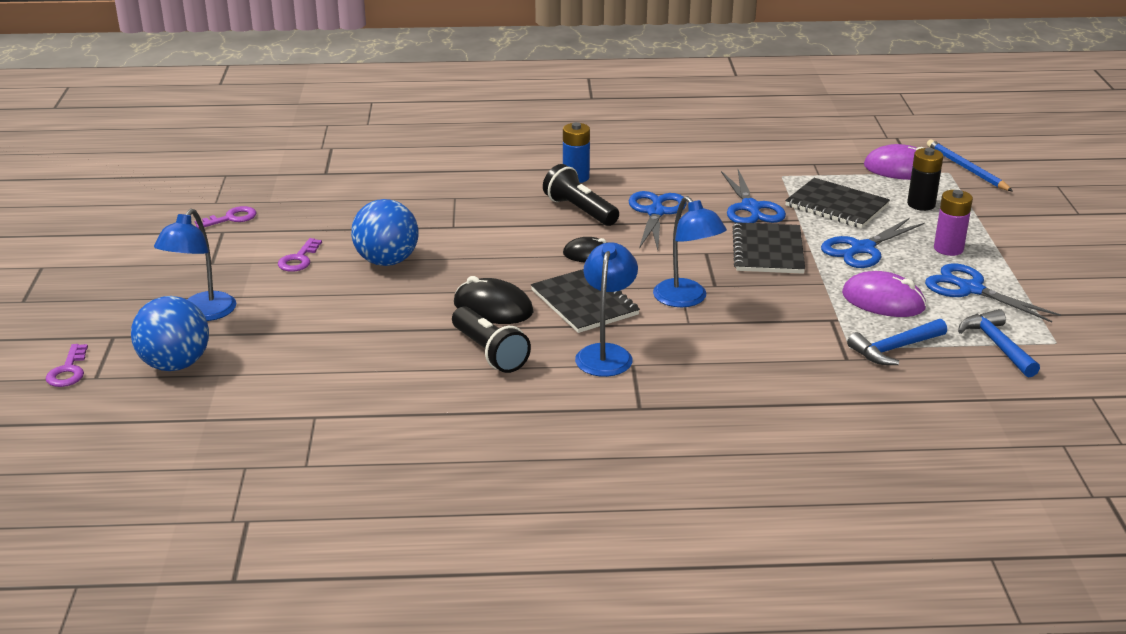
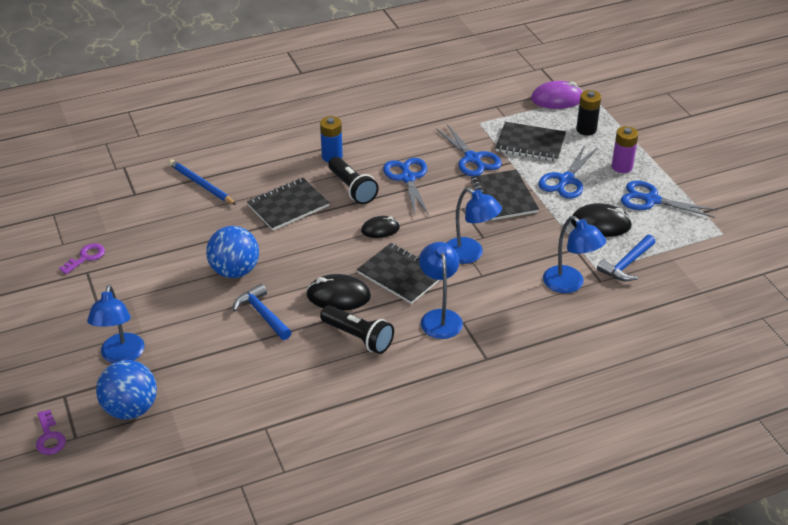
camera: 20 degrees left, 10 degrees up
purple key [278,238,322,272] -> none
black flashlight [543,164,619,226] -> black flashlight turned 150 degrees counterclockwise [328,157,379,204]
purple mouse [842,271,927,317] -> black mouse [571,203,632,237]
blue pencil [927,140,1013,191] -> blue pencil moved to [169,159,236,205]
blue hammer [958,309,1040,377] -> blue hammer moved to [233,283,292,340]
none -> black notebook [247,178,330,230]
none -> blue lamp [543,216,606,293]

